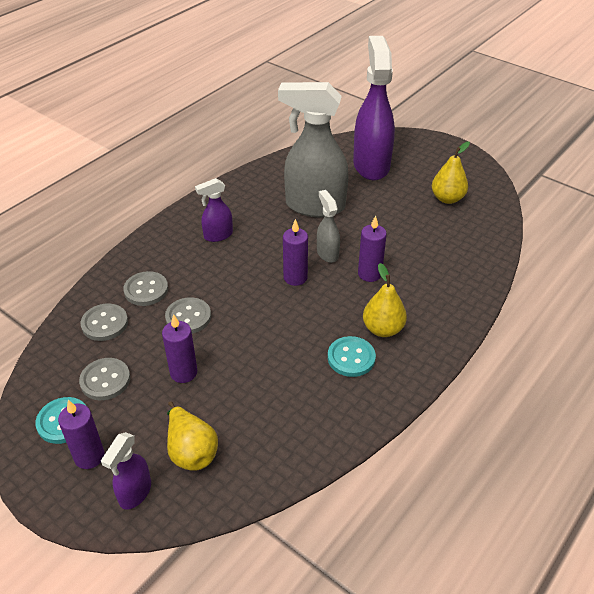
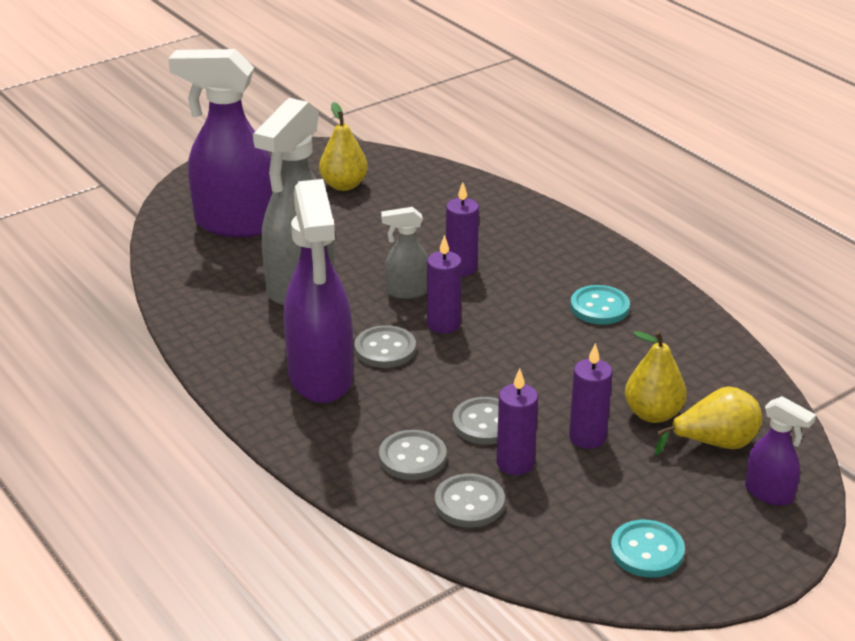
camera: 75 degrees left, 10 degrees down
purple candle [58,400,105,469] -> purple candle moved to [497,369,538,475]
grey button [79,358,130,400] -> grey button moved to [355,325,416,368]
purple spray bottle [195,178,233,242] -> purple spray bottle [284,179,353,403], size x2.09
yellow pear [363,263,407,337] -> yellow pear moved to [625,331,687,423]

